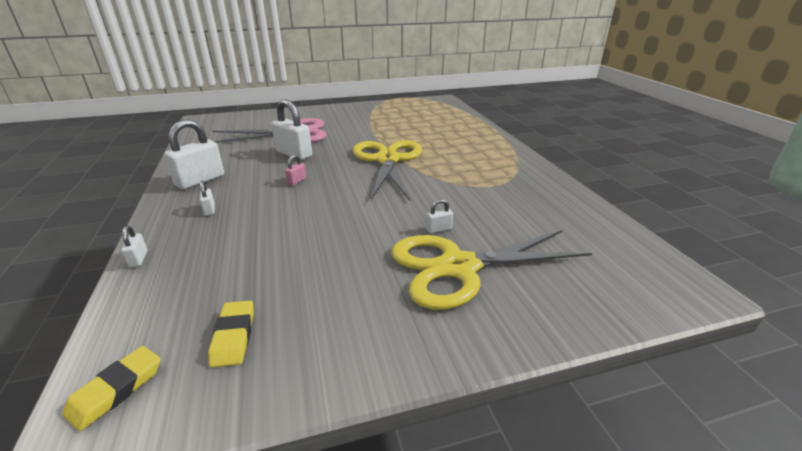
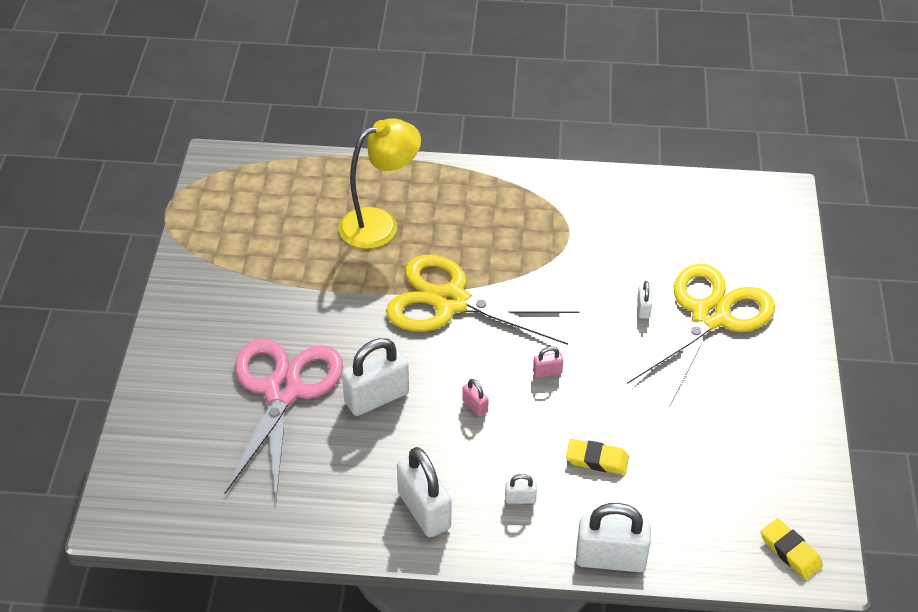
camera: 70 degrees left, 15 degrees up
white padlock [121,226,148,267] -> white padlock [576,503,651,572], size x2.20
yellow eraser [208,300,254,367] -> yellow eraser moved to [566,439,629,475]
yellow scissors [391,230,592,310] -> yellow scissors turned 150 degrees counterclockwise [627,264,775,408]
none -> yellow lamp [338,118,421,249]
none -> pink padlock [533,346,563,378]

